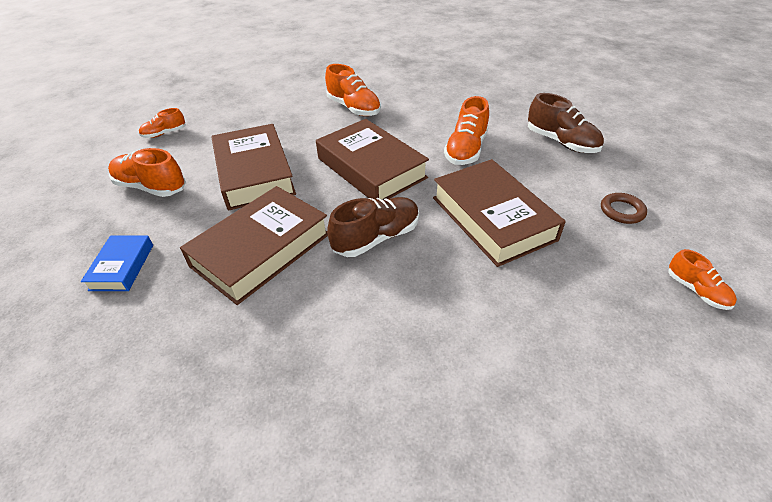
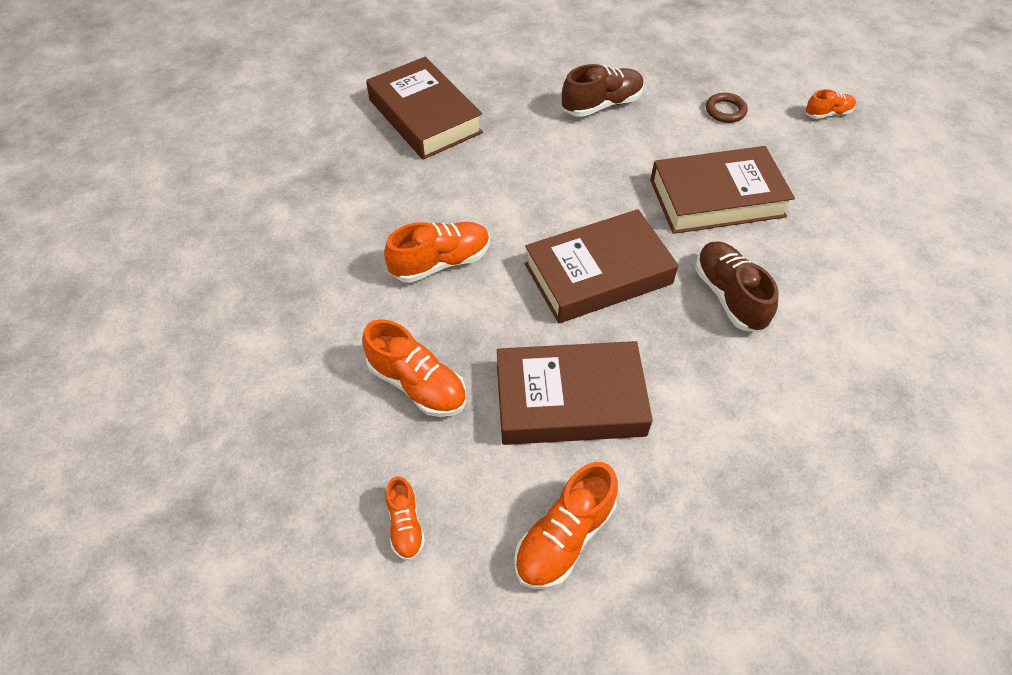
camera: 75 degrees left, 10 degrees up
blue book [81,236,153,291] -> none
brown book [180,186,328,305] -> brown book moved to [366,57,483,160]
orange shoe [444,96,489,165] -> orange shoe moved to [362,319,466,417]

